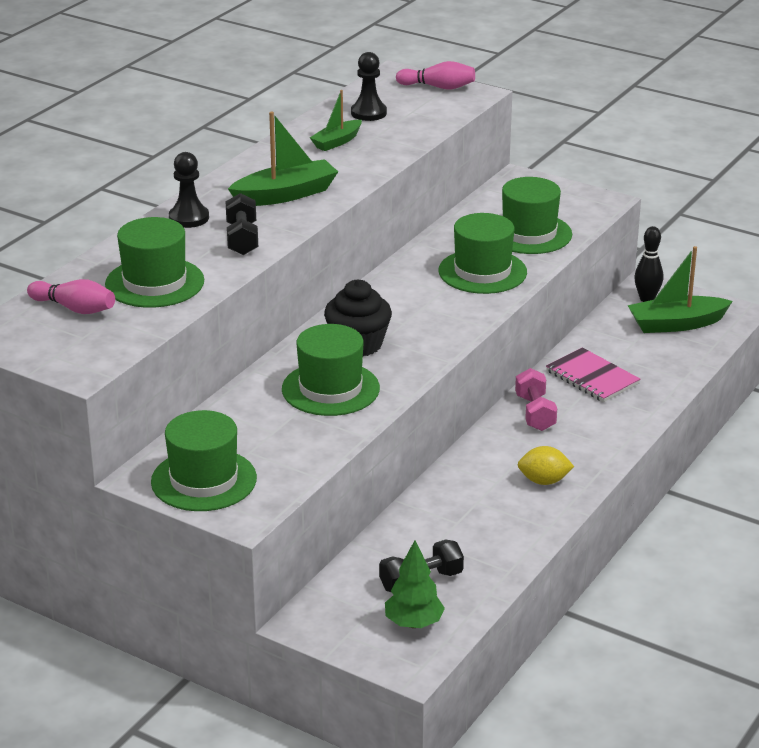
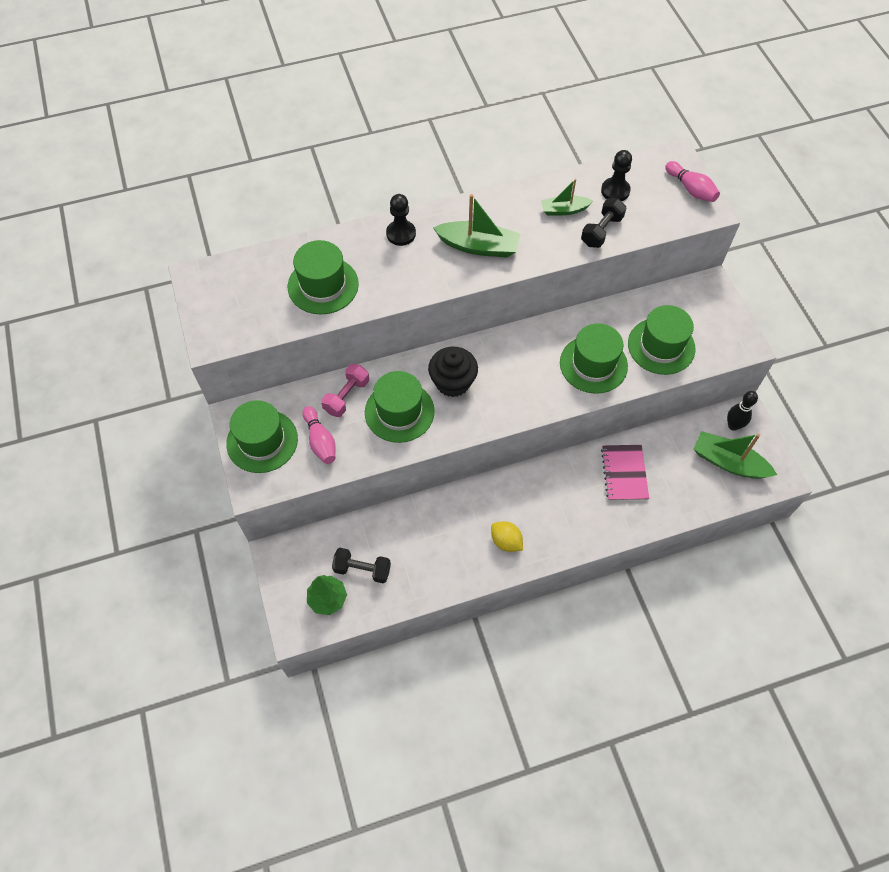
camera: 40 degrees right, 30 degrees up
pink bowling pin [27,279,115,314] -> pink bowling pin moved to [302,406,335,464]
black dumbbell [225,193,258,255] -> black dumbbell moved to [581,198,626,248]
pink dumbbell [515,368,557,431] -> pink dumbbell moved to [321,364,369,417]

